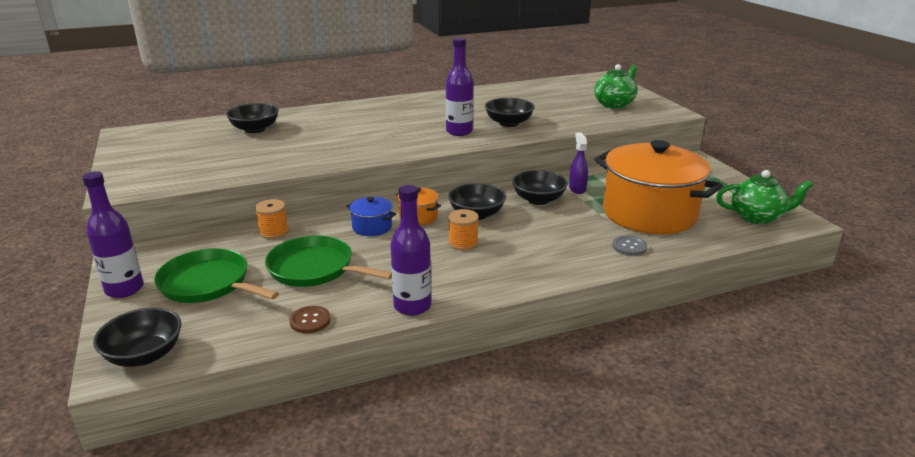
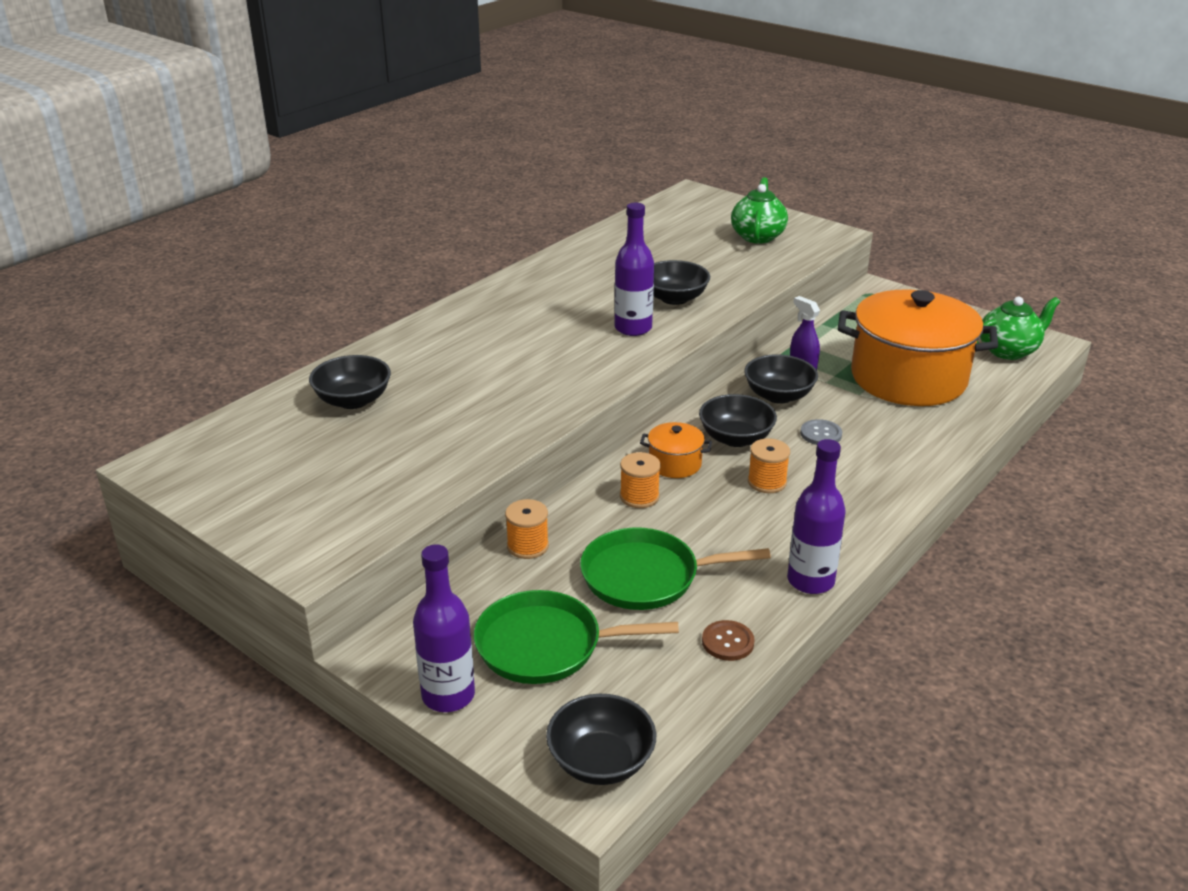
camera: 30 degrees left, 5 degrees up
blue pot [346,197,396,236] -> orange spool [620,452,661,508]
grey button [612,235,647,256] -> grey button moved to [800,419,842,445]

